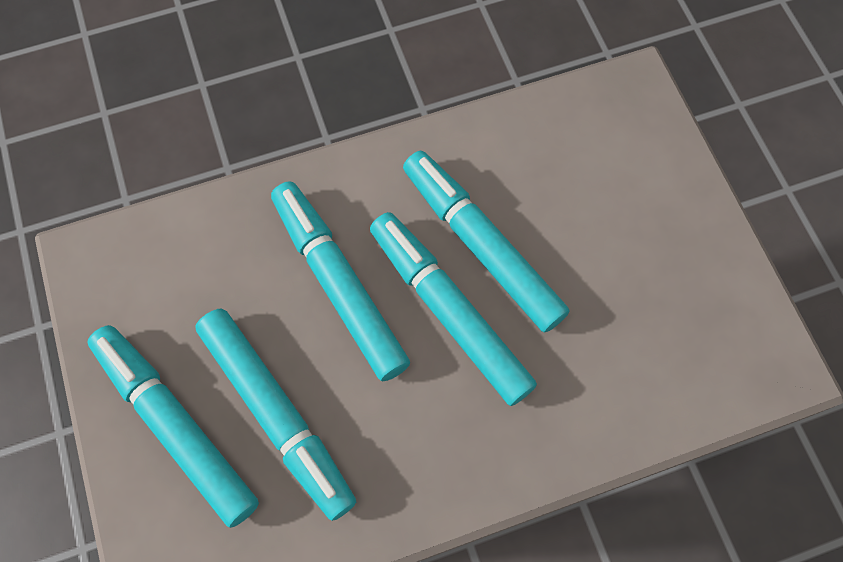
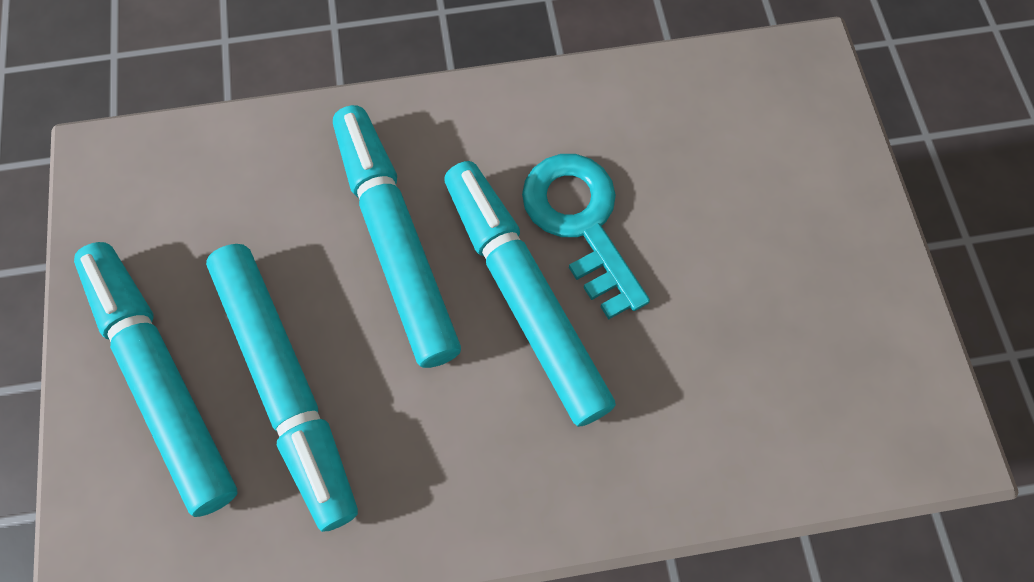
camera: 10 degrees right, 0 degrees up
turquoise marker [403,151,570,333] -> turquoise key [522,154,650,320]

